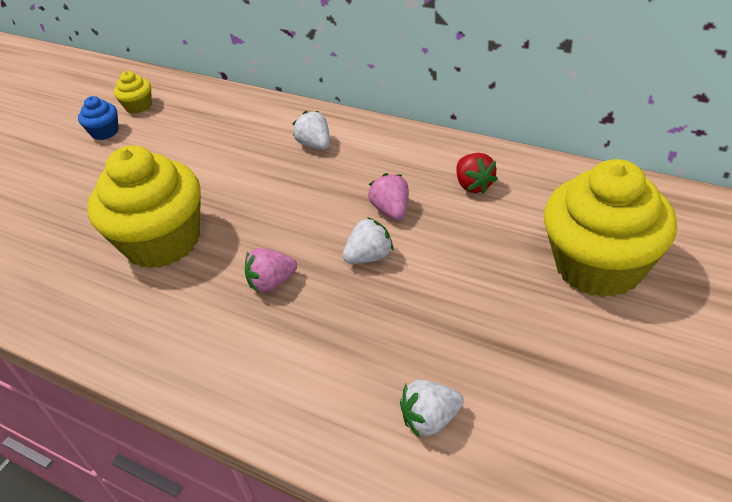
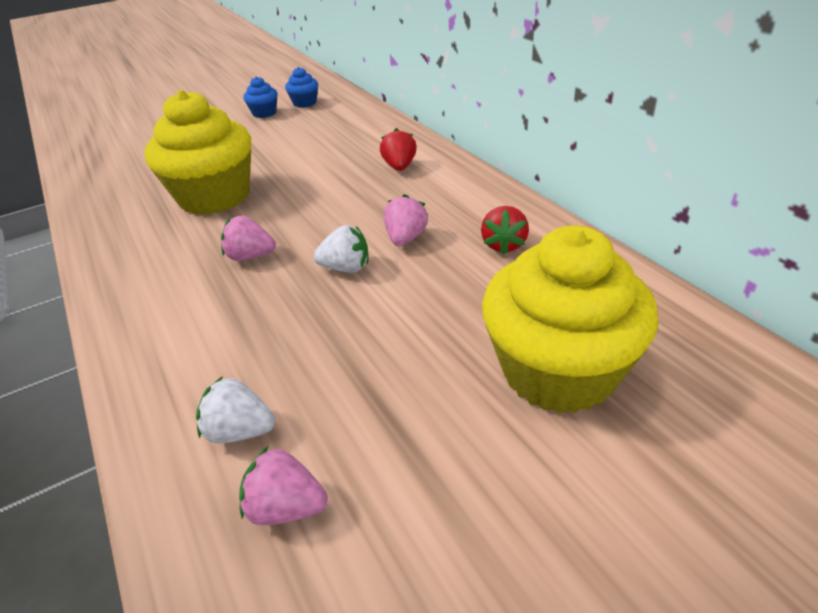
camera: 30 degrees right, 5 degrees down
yellow cupcake [114,71,152,114] -> blue cupcake [285,67,318,108]
white strawberry [293,111,330,150] -> red strawberry [380,128,417,171]
none -> pink strawberry [239,447,328,525]

